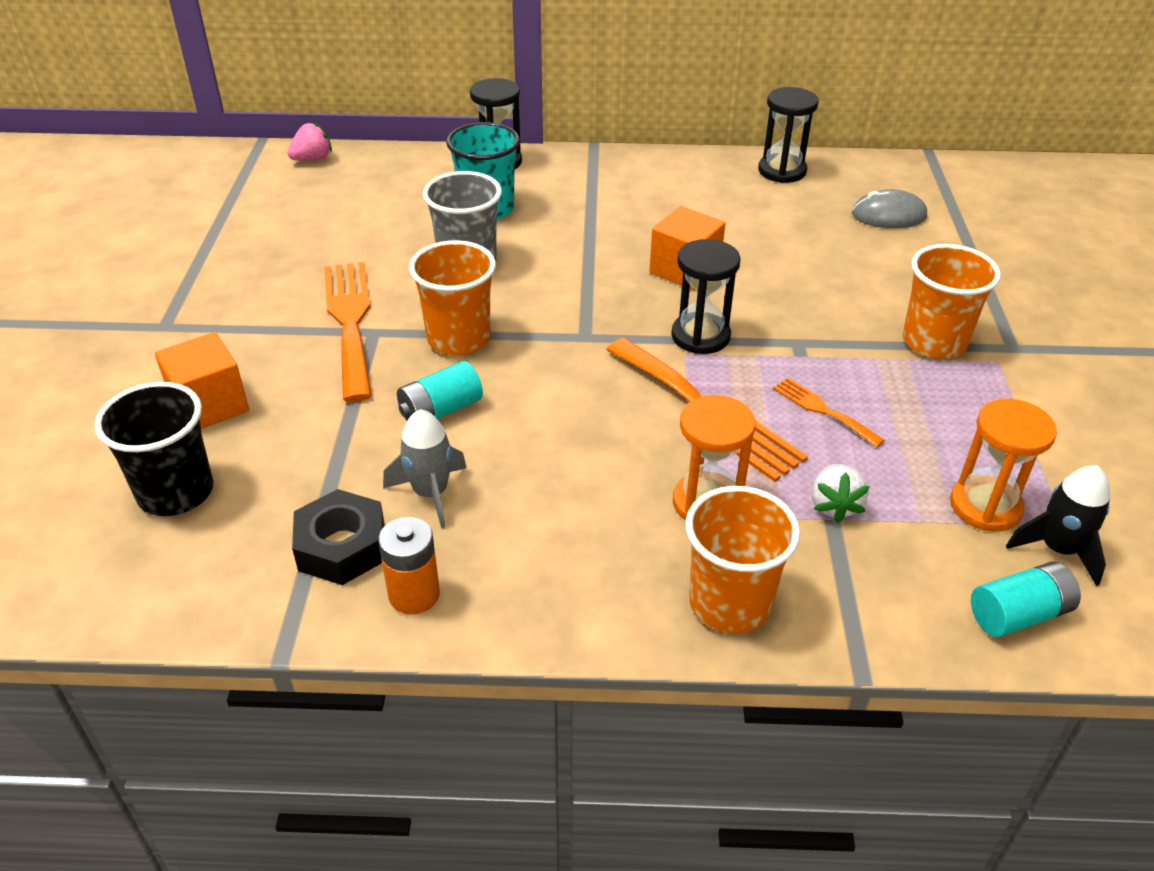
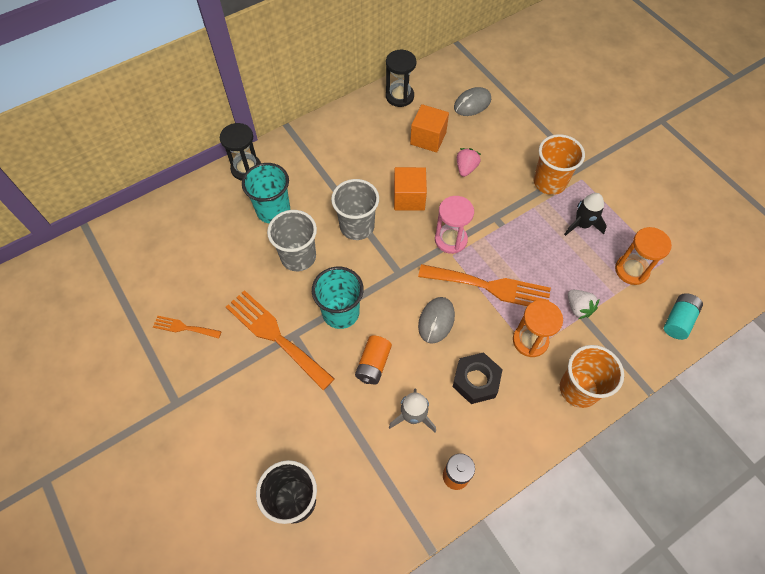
camera: 35 degrees left, 20 degrees up
orange cube [155,332,249,429] -> orange cube moved to [410,104,449,152]
pink strawberry [287,121,332,161] -> pink strawberry moved to [457,148,481,177]
black nut [292,489,385,585] -> black nut moved to [453,352,503,404]
turquoise battery [397,361,483,420] -> orange battery [355,335,392,384]
orange cup [409,240,496,355] -> turquoise cup [312,267,364,329]
black hourglass [671,239,741,354] -> pink hourglass [435,196,474,254]
orange fork [773,377,885,448] -> orange fork moved to [153,316,222,338]
black rocket [1006,465,1110,586] -> black rocket moved to [564,193,607,236]
none -> grey cup [331,179,379,240]
none -> grey mouse [418,297,455,344]

